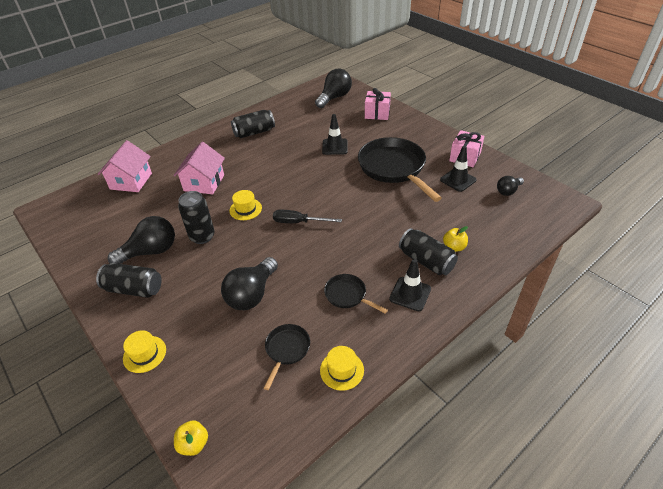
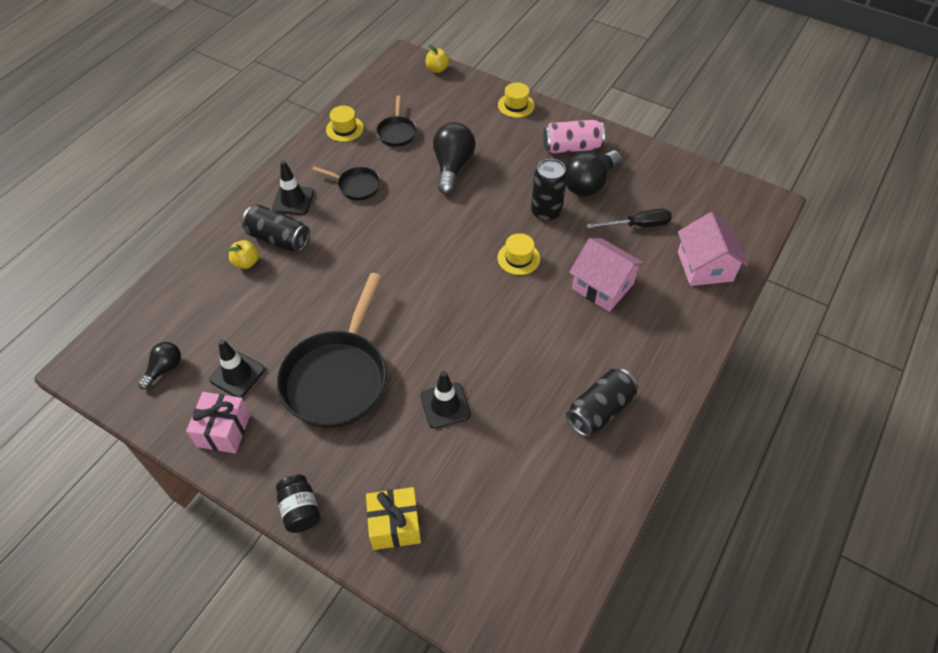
camera: 160 degrees right, 10 degrees up
black can [96,263,162,298] -> pink can [543,120,605,153]
pink house [174,142,225,194] -> pink house turned 45 degrees counterclockwise [569,238,645,312]
black screwdriver [273,210,342,223] -> black screwdriver moved to [586,208,672,228]
black light bulb [315,69,352,108] -> none
black pan [358,137,442,202] -> black pan turned 60 degrees clockwise [277,273,387,428]
pink gift [365,88,391,120] -> yellow gift [366,487,421,550]
none -> black jar [276,475,320,533]

